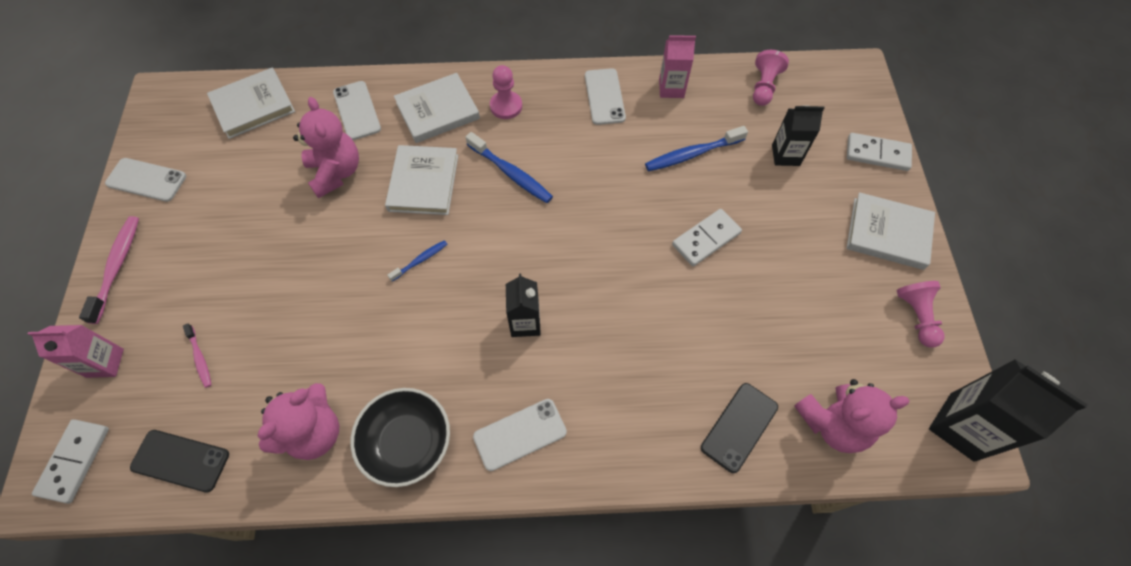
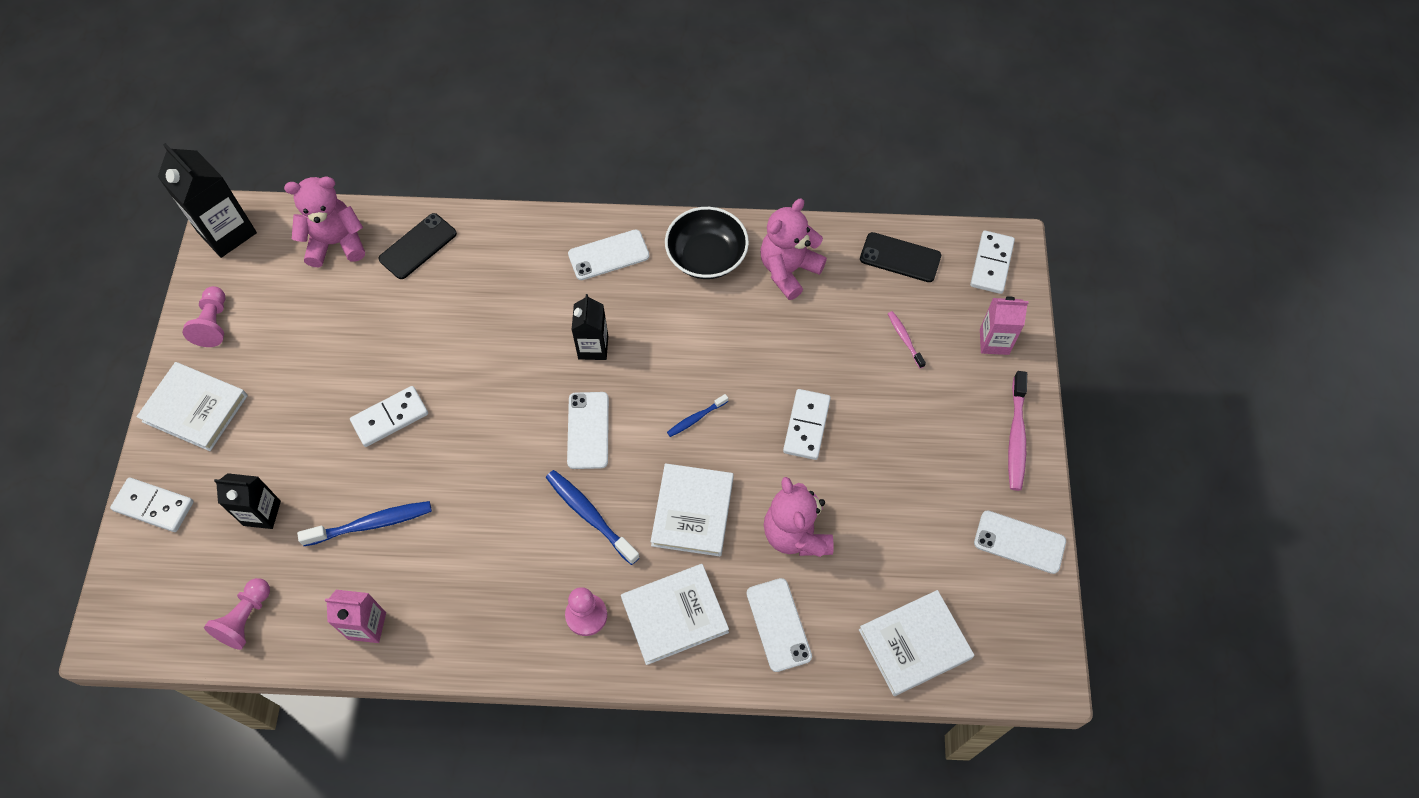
camera: 175 degrees left, 0 degrees up
white phone [585,68,626,125] -> white phone moved to [567,392,609,469]
none -> white domino [783,389,831,460]

